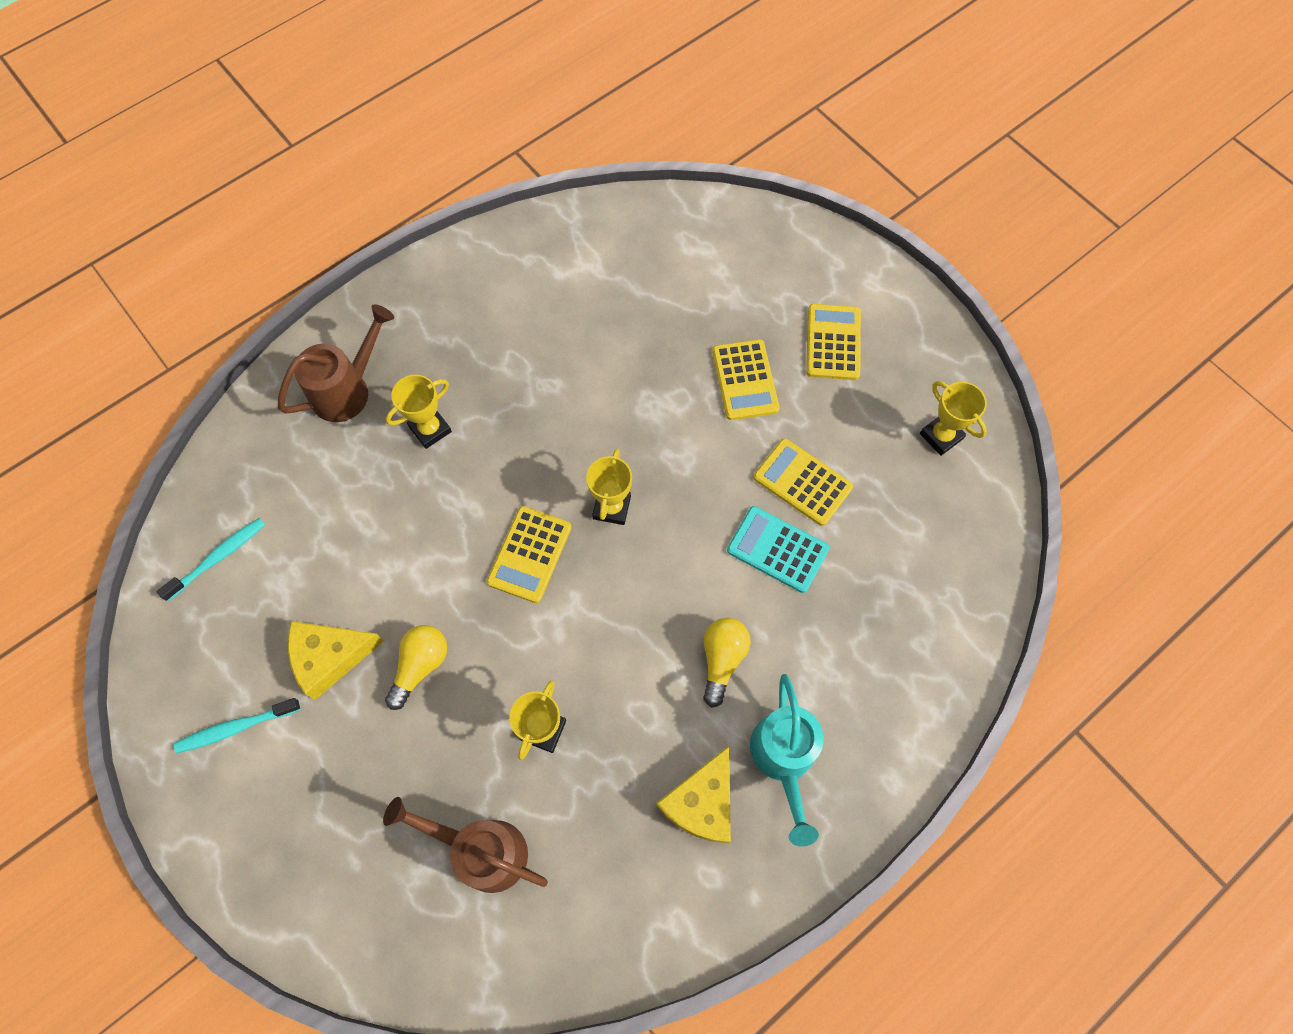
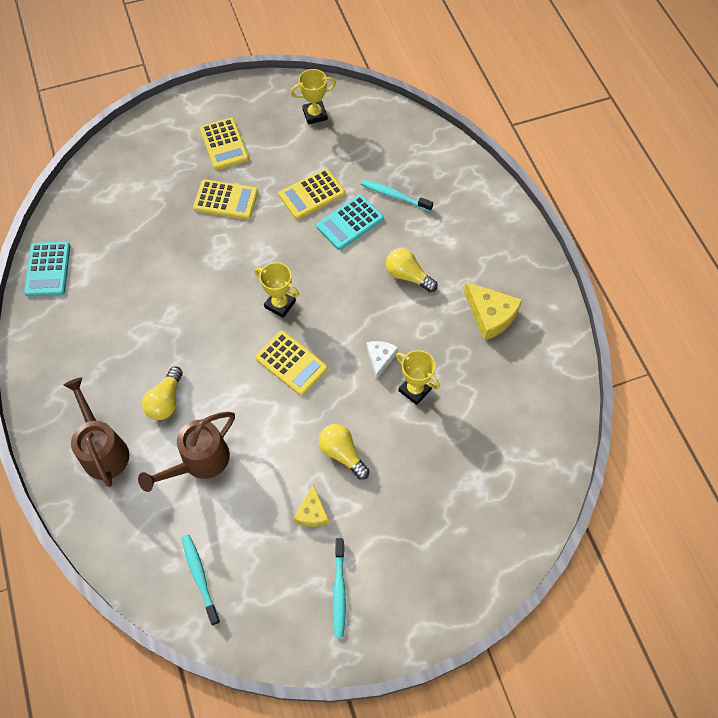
camera: 70 degrees left, 5 degrees down
yellow cheese [288,621,384,700] -> yellow cheese [293,484,329,527], size x0.61
brown watering can [383,797,548,893] -> brown watering can moved to [138,412,235,492]
yellow trophy [386,375,452,449] -> yellow light bulb [142,366,183,420]
turquoise watering can [750,674,824,847] -> none
yellow calculator [806,304,861,380] -> yellow calculator turned 135 degrees counterclockwise [200,117,249,170]
none -> turquoise calculator [24,241,71,297]
none -> turquoise toothbrush [361,179,433,211]
none -> white cheese [366,341,398,380]

